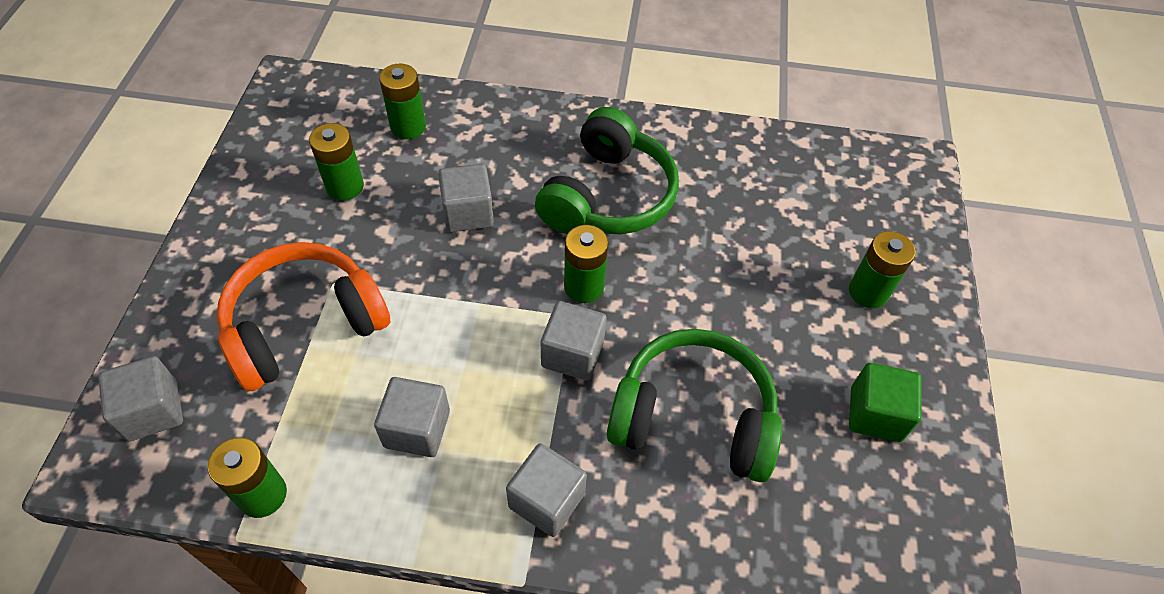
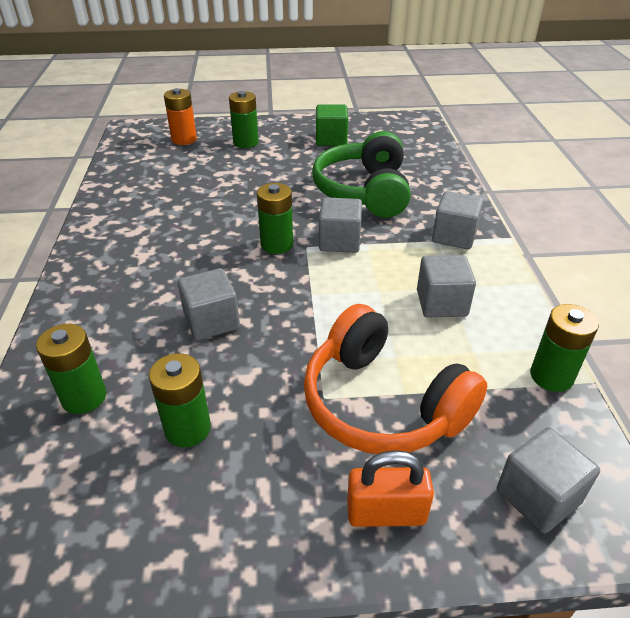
camera: 100 degrees left, 15 degrees down
green headphones [535,107,679,234] -> none
none -> orange battery [164,88,197,145]
none -> orange padlock [347,450,434,527]

